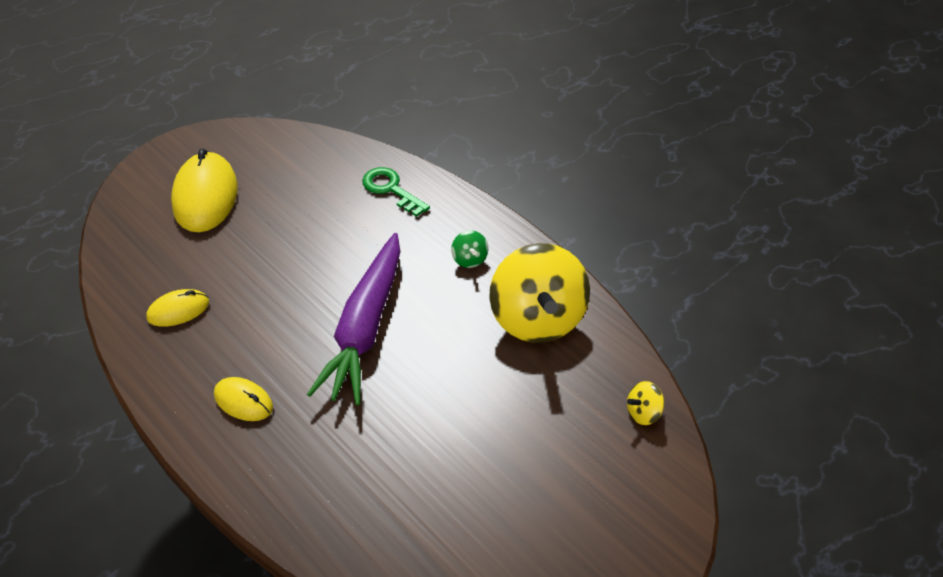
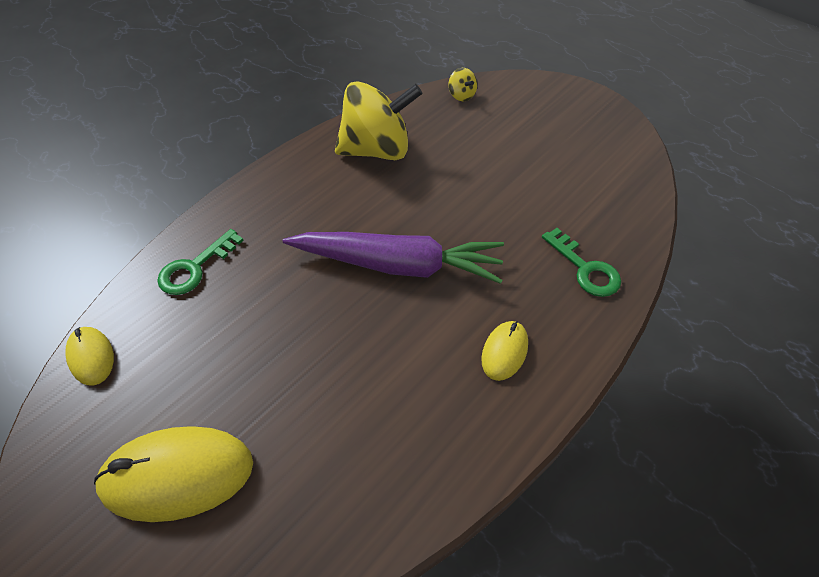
camera: 95 degrees left, 5 degrees up
yellow mouse [146,289,209,327] -> yellow mouse moved to [65,327,114,386]
green spinning top [451,230,488,268] -> none
none -> green key [542,228,621,297]

